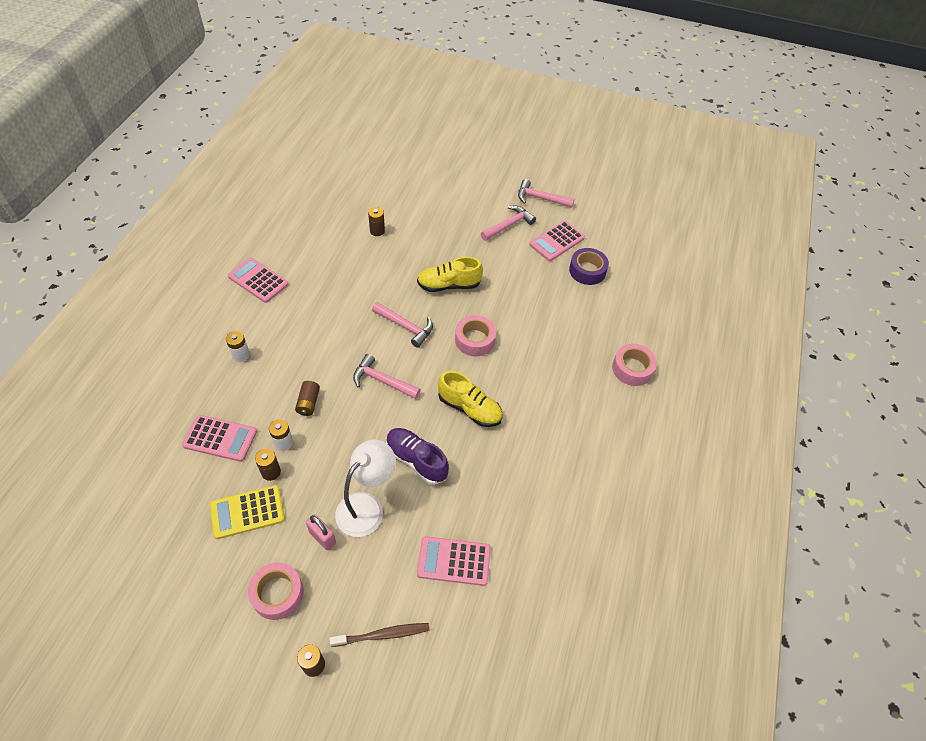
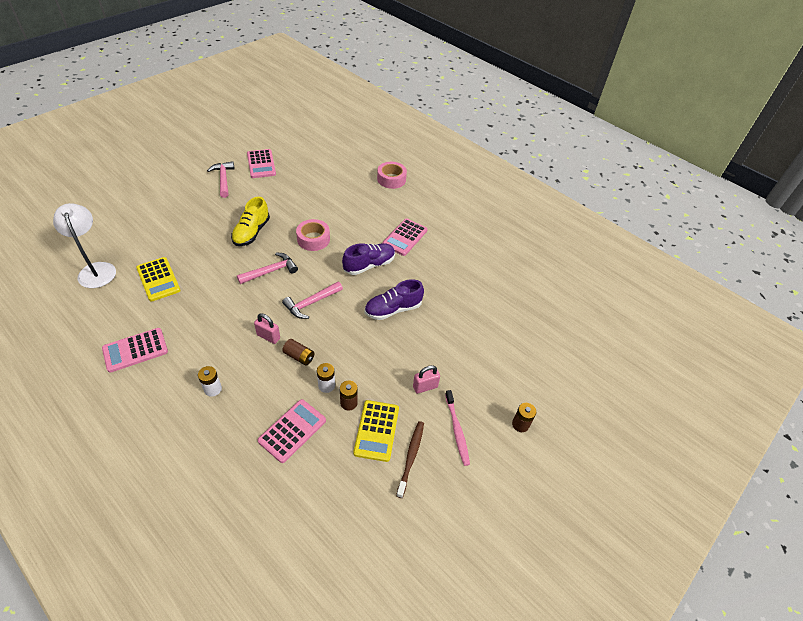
camera: 65 degrees left, 5 degrees down
pink tape [248,563,304,620] -> pink toothbrush [445,390,470,466]
brown toothbrush [329,623,430,647] -> brown toothbrush moved to [396,421,424,498]
white lamp [335,439,396,537] -> white lamp moved to [53,203,116,288]
brown battery [368,207,385,236] -> none
pink calculator [417,536,491,586] -> pink calculator moved to [382,219,428,256]
yellow shoe [438,371,503,427] -> purple shoe [342,243,395,275]
pink hammer [518,179,574,208] -> none
purple tape [569,248,609,285] -> none
none -> yellow calculator [136,257,181,302]
none -> pink padlock [254,313,280,344]

